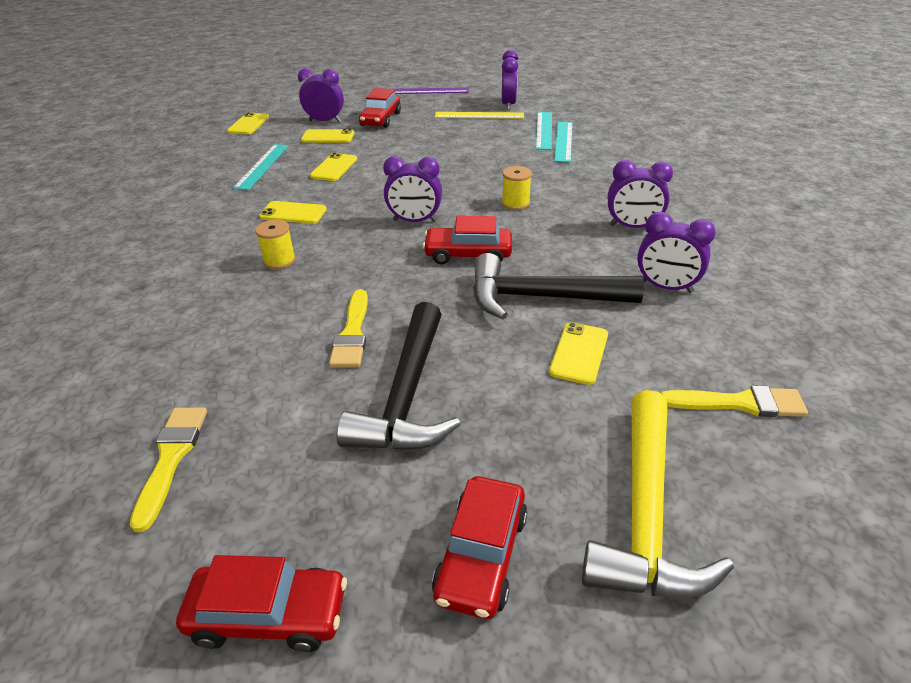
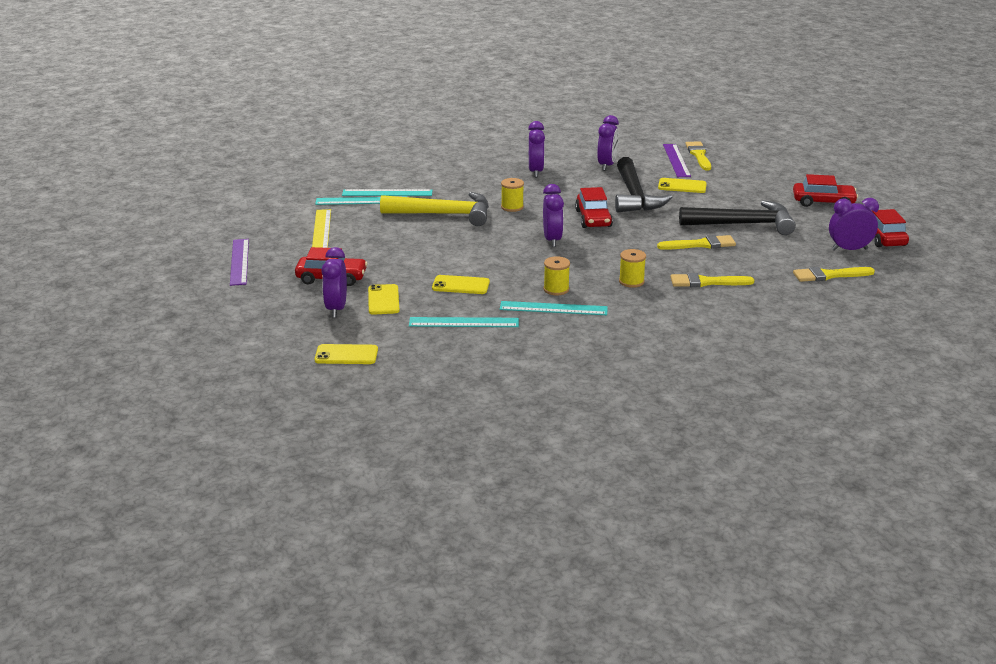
camera: 100 degrees left, 10 degrees down
yellow phone [259,201,327,224] -> yellow spool [543,256,570,296]
purple clock [502,50,519,110] -> purple clock moved to [829,198,879,251]
yellow hammer [582,390,734,598] -> yellow hammer moved to [380,192,489,226]
none -> turquoise ruler [500,301,608,315]
none -> purple ruler [663,144,691,177]
none -> yellow brush [671,273,754,287]

